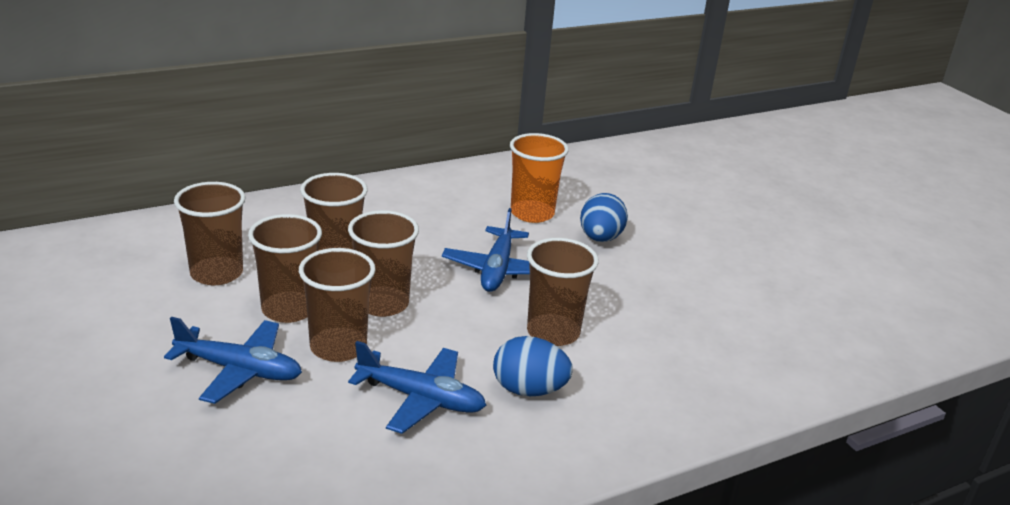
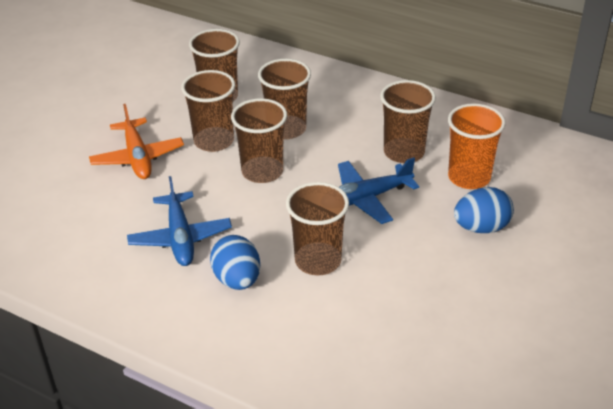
camera: 60 degrees right, 10 degrees up
blue plane [164,317,302,404] -> orange plane [89,104,184,179]
brown cup [299,248,376,362] -> brown cup moved to [380,80,436,163]

